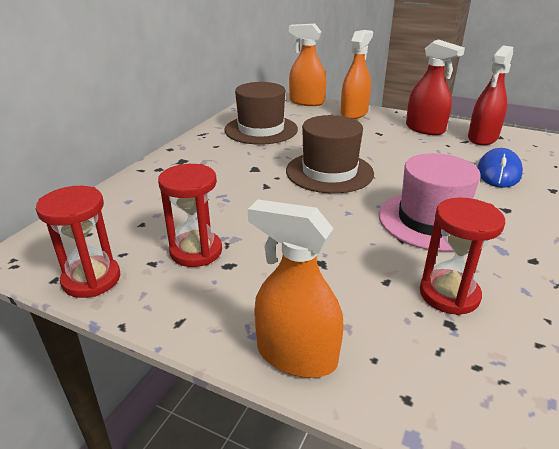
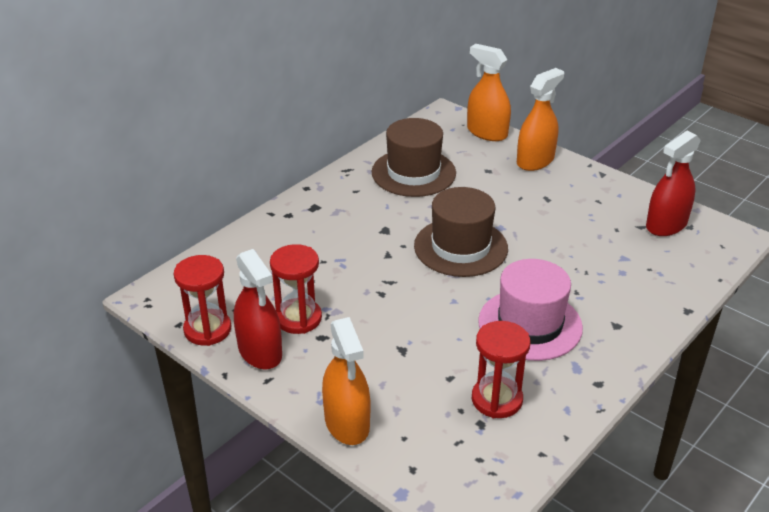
camera: 15 degrees right, 5 degrees up
orange spray bottle [248,199,344,378] -> orange spray bottle turned 150 degrees counterclockwise [322,317,371,445]
red spray bottle [406,39,465,135] -> red spray bottle moved to [234,249,282,369]
blue mouse [477,148,523,188] -> none

